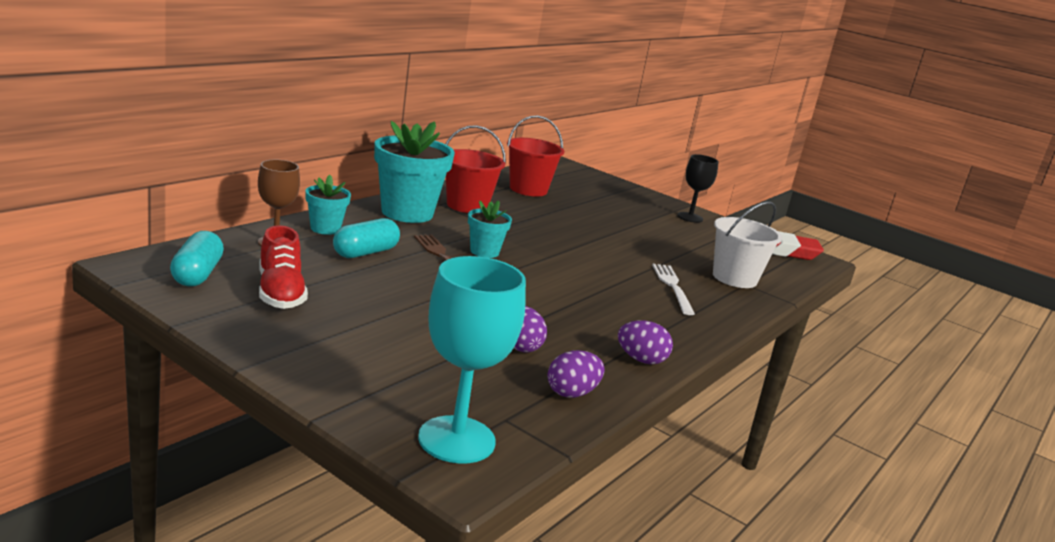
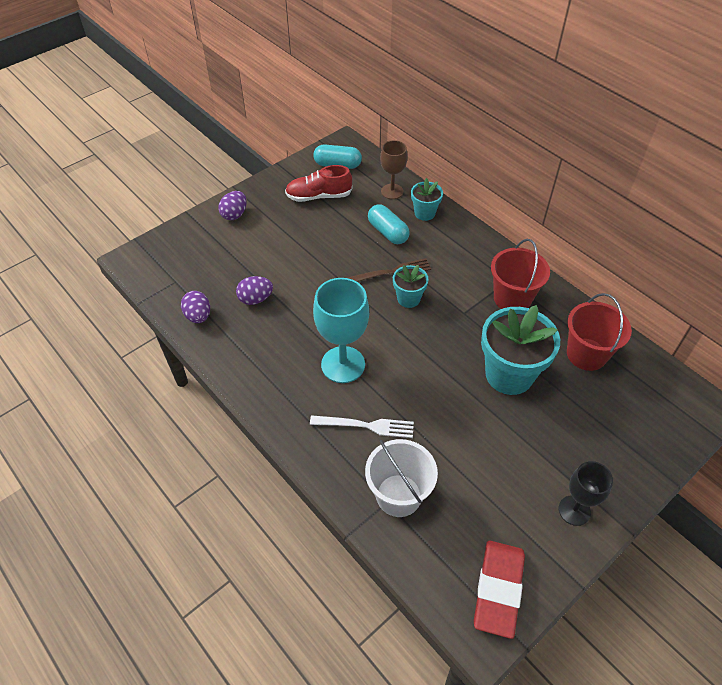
camera: 105 degrees right, 30 degrees up
turquoise flower pot [374,121,455,223] -> turquoise flower pot moved to [481,305,560,395]
turquoise goblet [418,256,526,464] -> turquoise goblet moved to [313,278,369,383]
purple egg [618,321,673,364] -> purple egg moved to [218,191,247,220]

